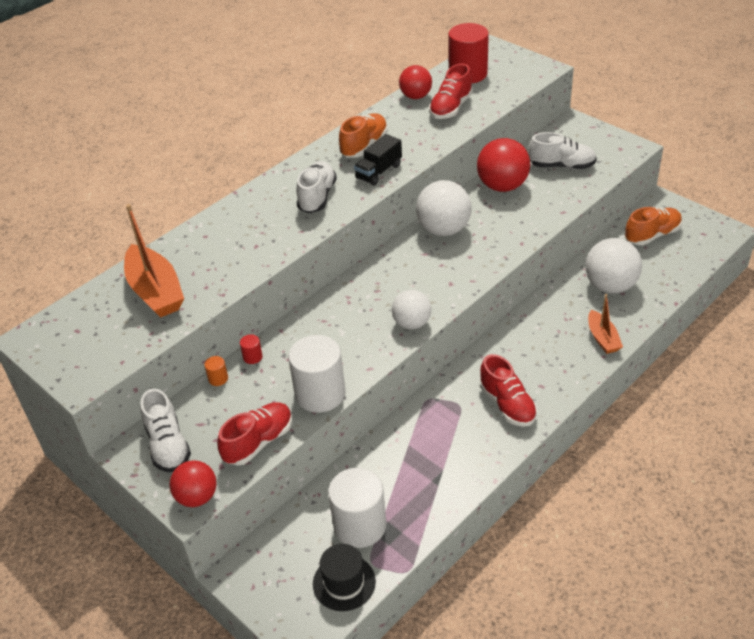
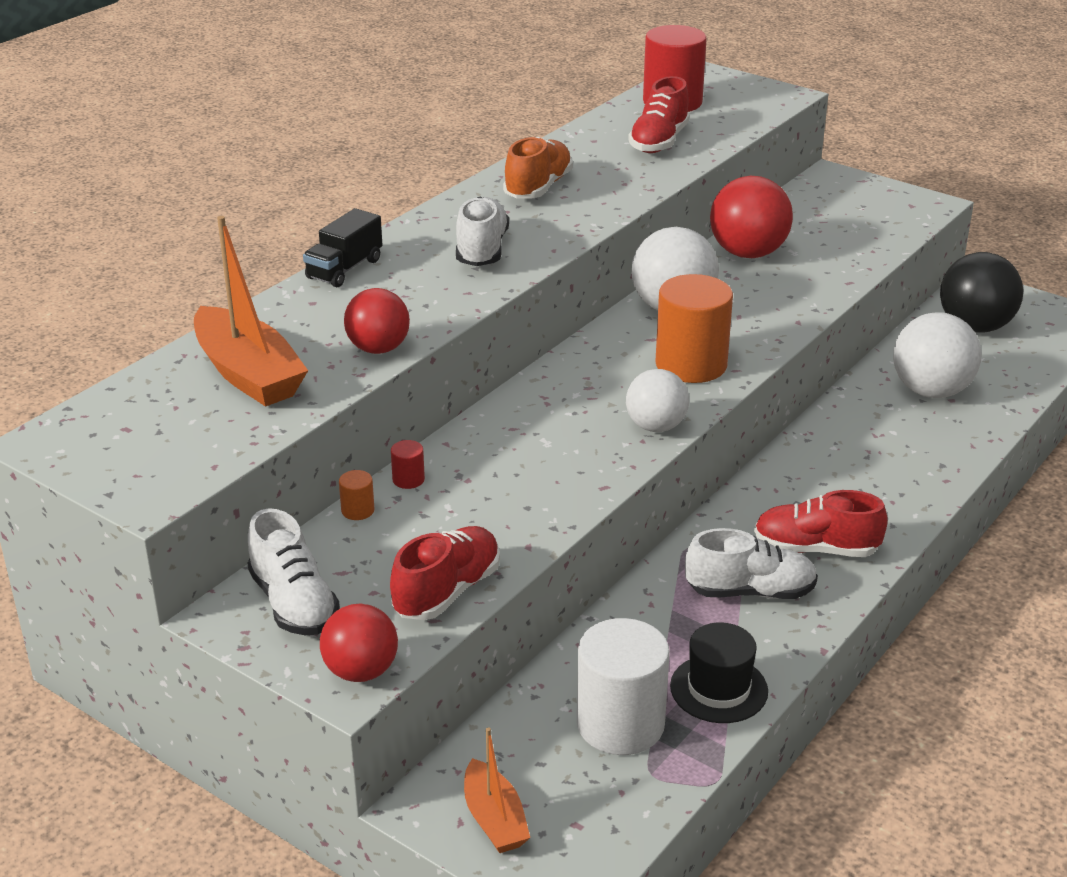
camera: 10 degrees left, 10 degrees down
white cylinder [288,335,346,413] -> none
black hat [313,544,376,611] -> black hat moved to [670,622,768,723]
black truck [354,134,402,186] -> black truck moved to [303,208,382,287]
red ball [399,65,432,99] -> red ball moved to [344,288,410,354]
red shoe [480,354,537,427] -> red shoe turned 135 degrees clockwise [754,490,888,557]
white shoe [528,132,597,169] -> white shoe moved to [685,528,818,599]
orange boat [588,294,623,354] -> orange boat moved to [464,727,530,853]
orange shoe [625,207,682,245] -> black ball [940,252,1023,332]
none -> orange cylinder [655,274,733,383]

